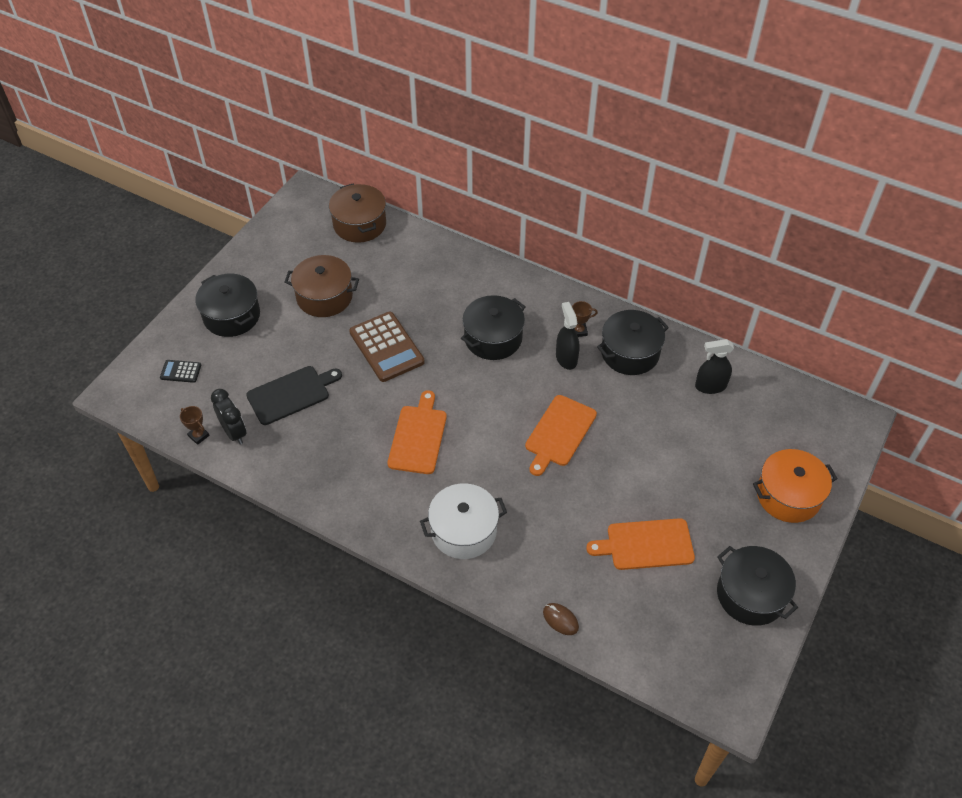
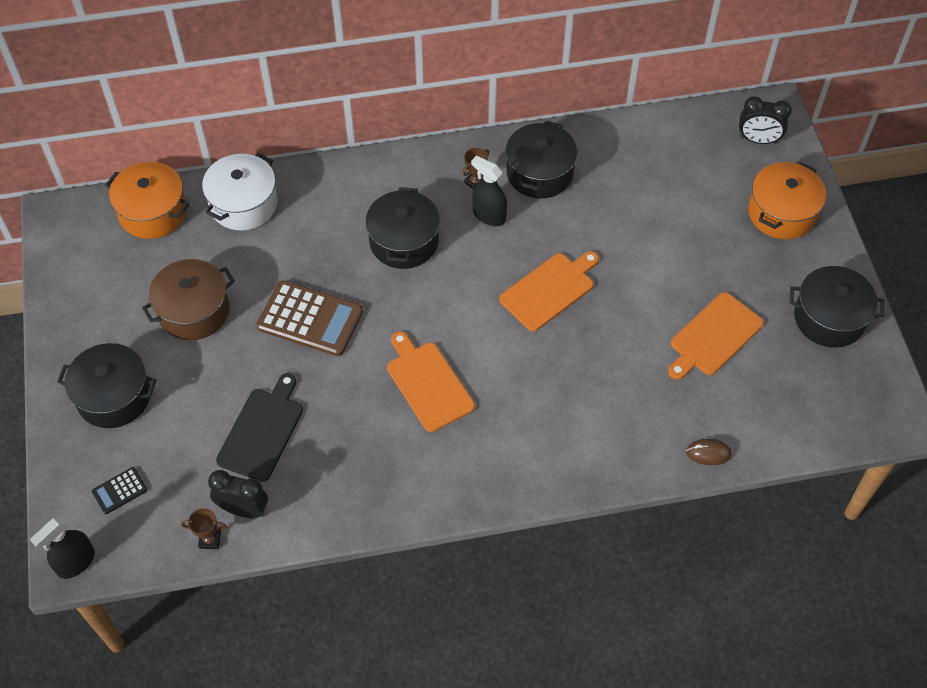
camera: 40 degrees left, 5 degrees up
brown pot [329,184,386,243] -> orange pot [105,162,190,239]
white pot [420,483,507,559] -> white pot moved to [202,153,278,231]
orange cutting board [525,395,597,476] -> orange cutting board turned 120 degrees counterclockwise [499,251,599,331]
black spray bottle [695,339,734,394] -> black spray bottle moved to [30,516,95,579]
none -> black clock [739,96,792,144]

